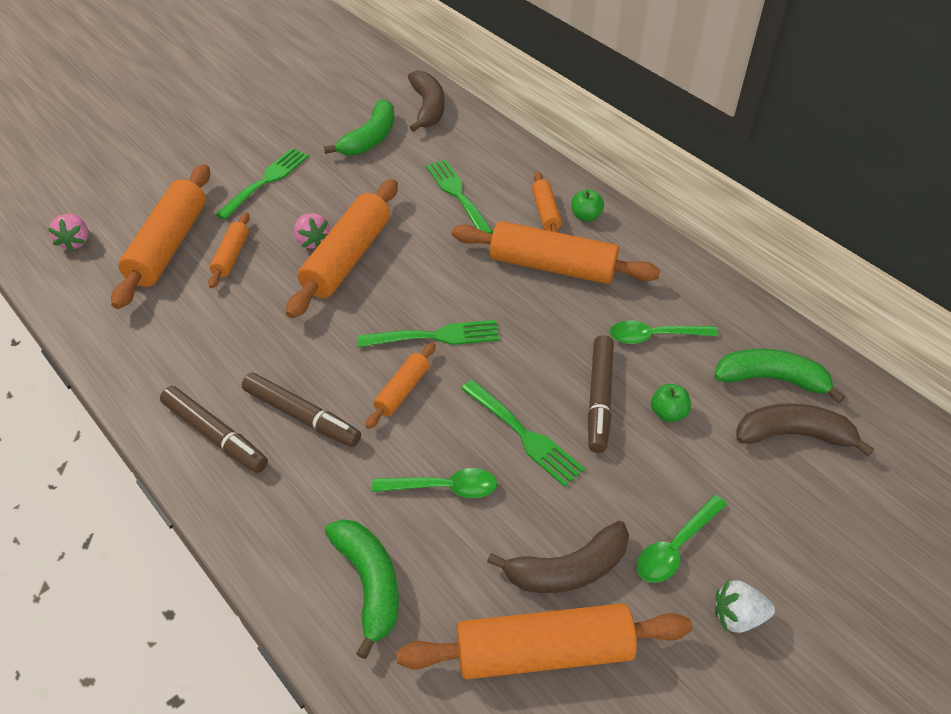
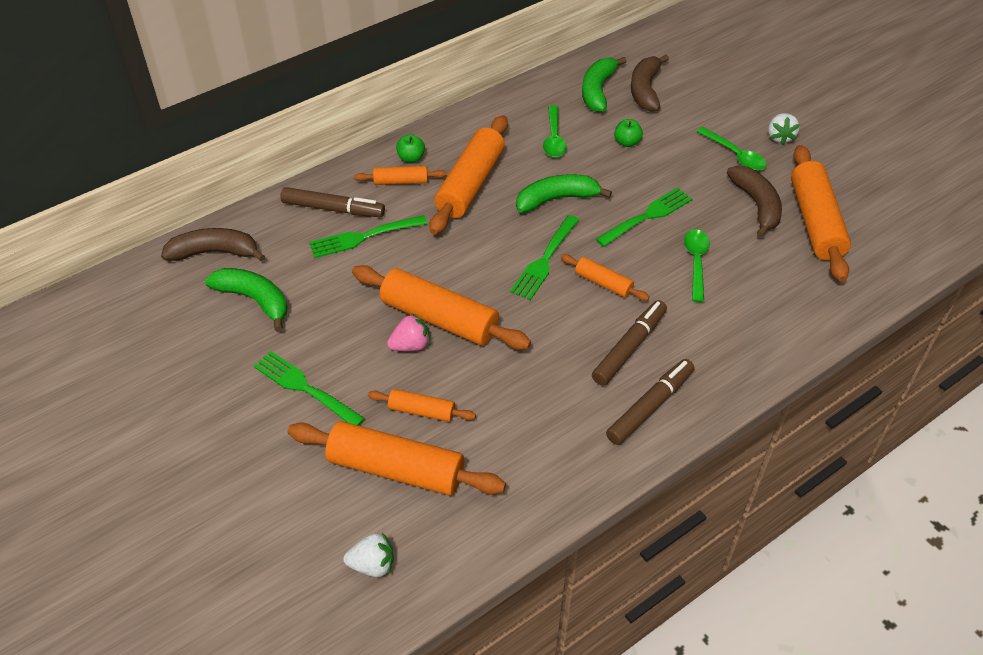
camera: 85 degrees left, 0 degrees up
pink strawberry [48,214,88,251] -> white strawberry [343,532,394,577]
green banana [325,519,399,659] -> green banana moved to [516,174,612,213]
green fork [357,320,499,348] -> green fork turned 150 degrees counterclockwise [510,215,579,300]
brown marker [588,335,614,453] -> brown marker moved to [280,187,385,217]

